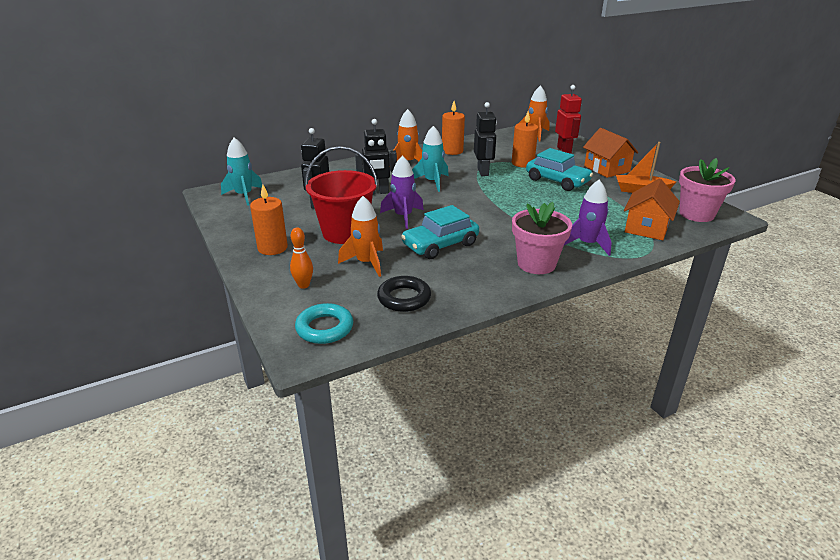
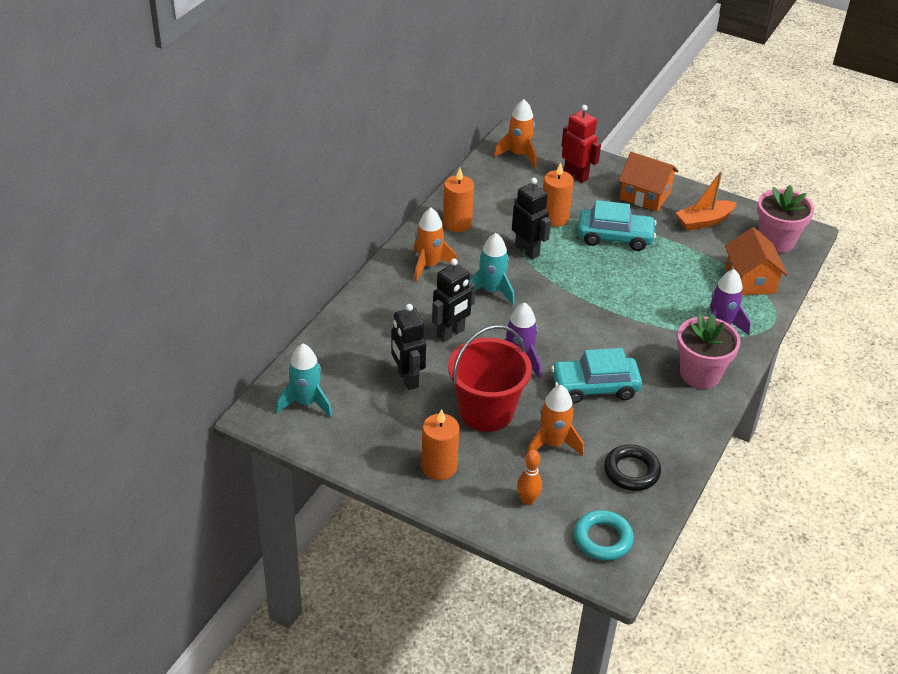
camera: 35 degrees left, 10 degrees up
turquoise car [401,205,479,259] -> turquoise car turned 60 degrees clockwise [551,348,642,404]

